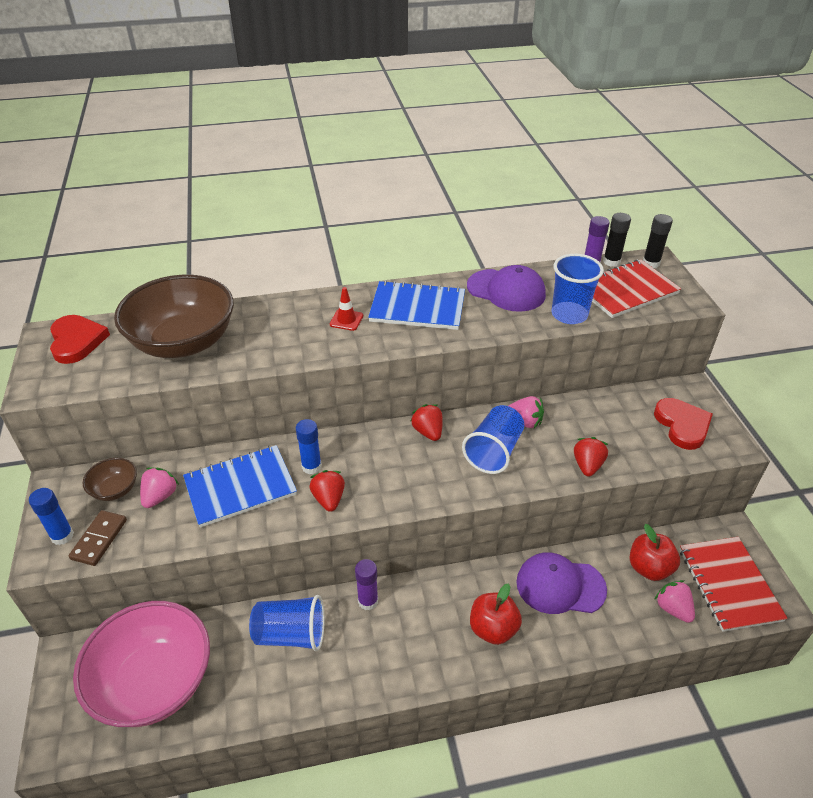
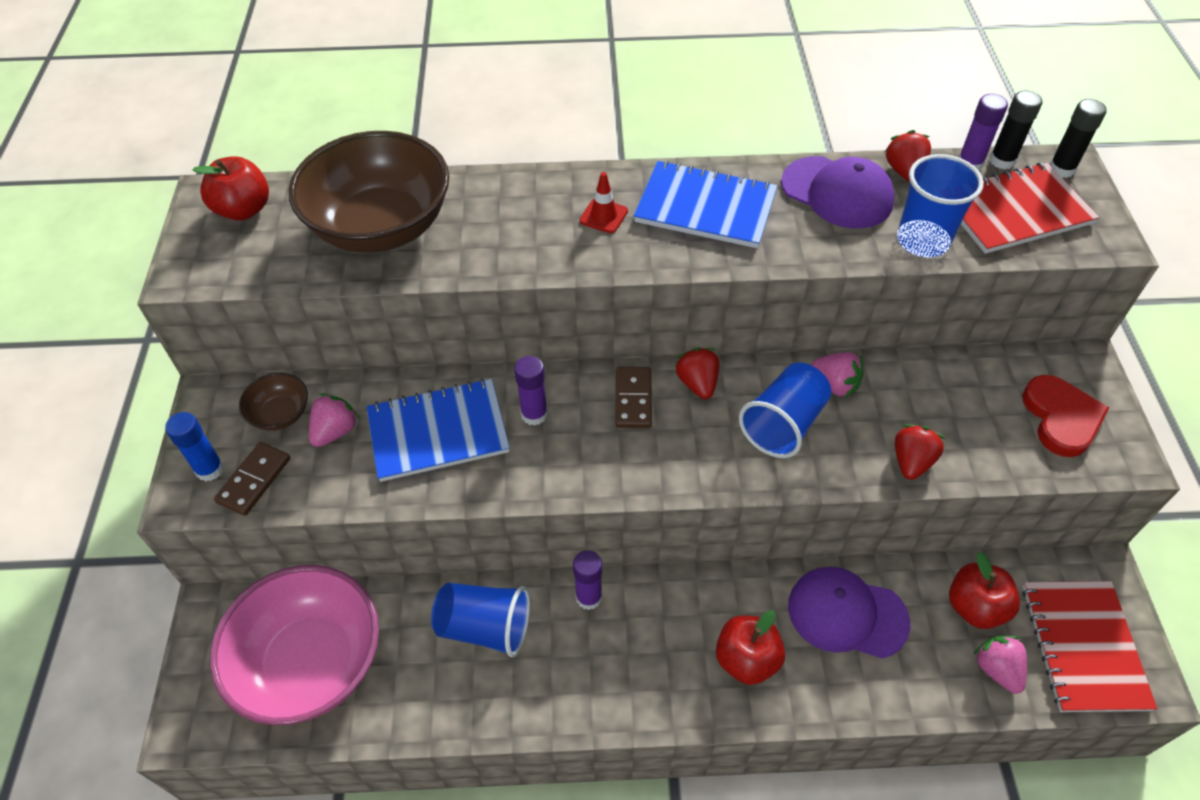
camera: 10 degrees right, 10 degrees up
red heart [50,315,110,364] -> red apple [192,156,269,221]
blue glue stick [296,419,322,474] -> purple glue stick [514,356,548,426]
red strawberry [309,470,345,512] -> red strawberry moved to [885,130,931,182]
none -> brown domino [615,367,652,428]

